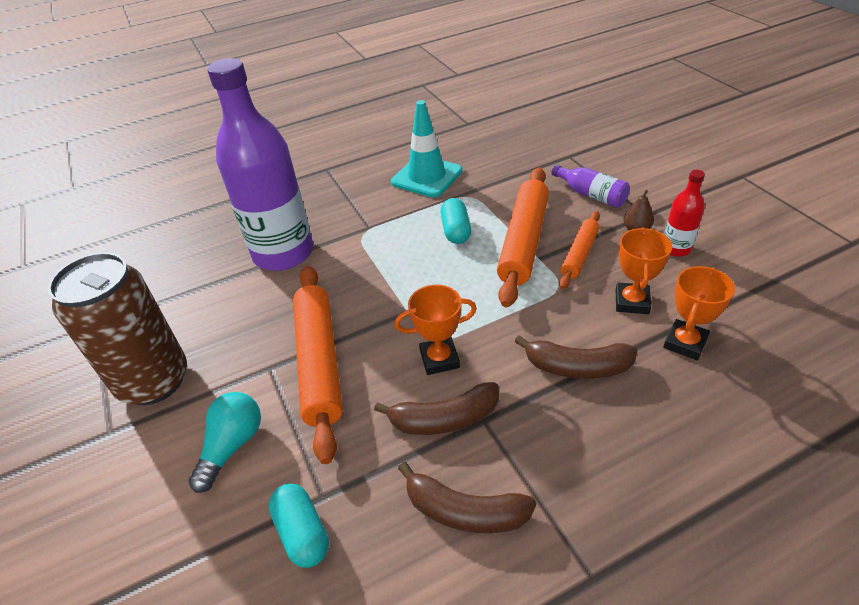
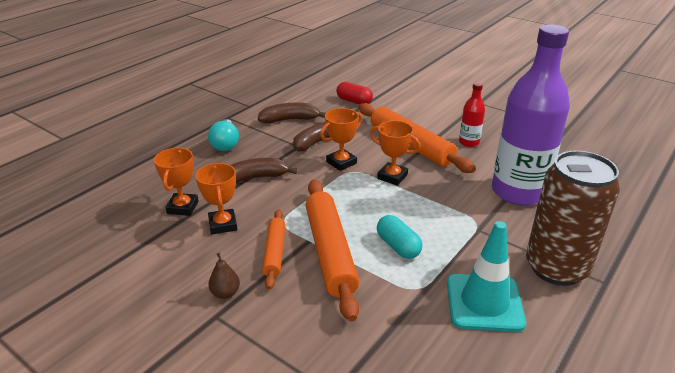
camera: 150 degrees right, 10 degrees down
brown can [48,252,187,405] -> brown can moved to [526,150,620,286]
turquoise light bulb [188,392,261,493] -> turquoise light bulb moved to [208,119,239,151]
turquoise capsule [269,484,329,568] -> red capsule [336,82,373,104]
purple bottle [551,165,630,208] -> none
red bottle [664,170,705,257] -> red bottle moved to [459,82,485,147]
none -> orange trophy [370,120,421,185]

